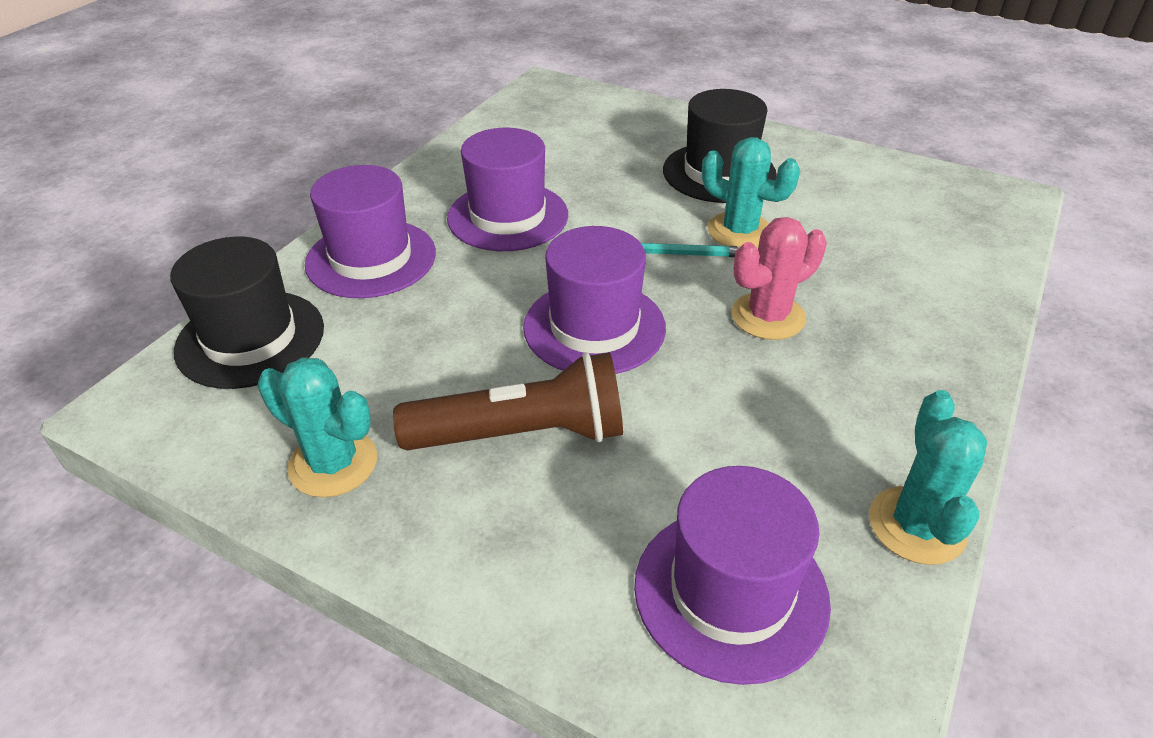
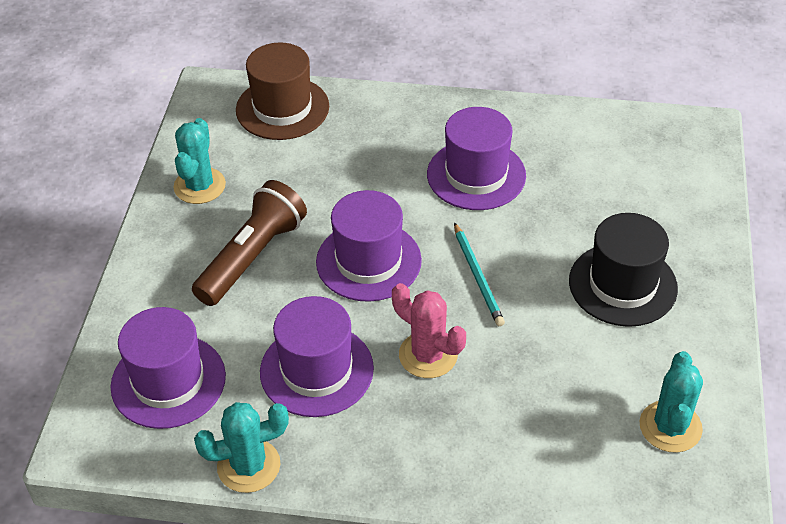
camera: 70 degrees right, 5 degrees up
black hat [170,236,324,389] -> brown hat [236,43,329,140]
purple hat [305,165,436,298] -> purple hat moved to [260,296,374,417]
brown flashlight [393,352,623,450] -> brown flashlight turned 120 degrees counterclockwise [192,180,307,306]
turquoise cactus [702,137,800,248] -> turquoise cactus moved to [640,351,703,453]

